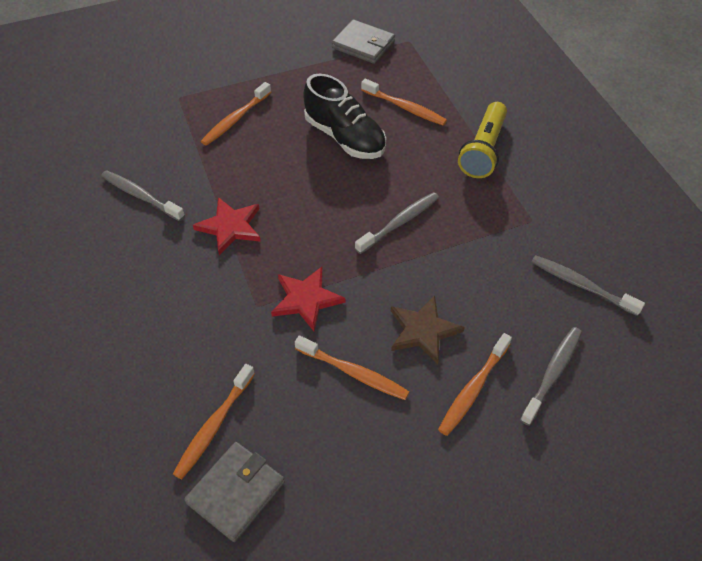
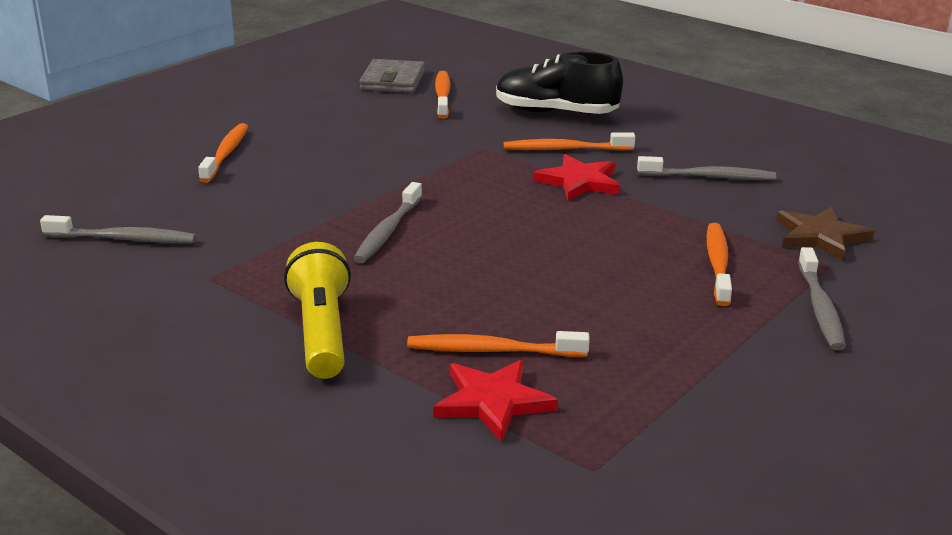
camera: 150 degrees right, 25 degrees down
red star [271,267,345,331] -> red star moved to [433,360,558,442]
orange toothbrush [295,336,409,400] -> orange toothbrush moved to [504,132,635,151]
black shoe [303,74,386,159] -> black shoe moved to [496,52,623,114]
grey wallet [332,19,395,64] -> none
brown star [391,295,465,364] -> brown star moved to [776,207,875,261]
grey toothbrush [520,327,582,426] -> grey toothbrush moved to [798,247,846,350]

